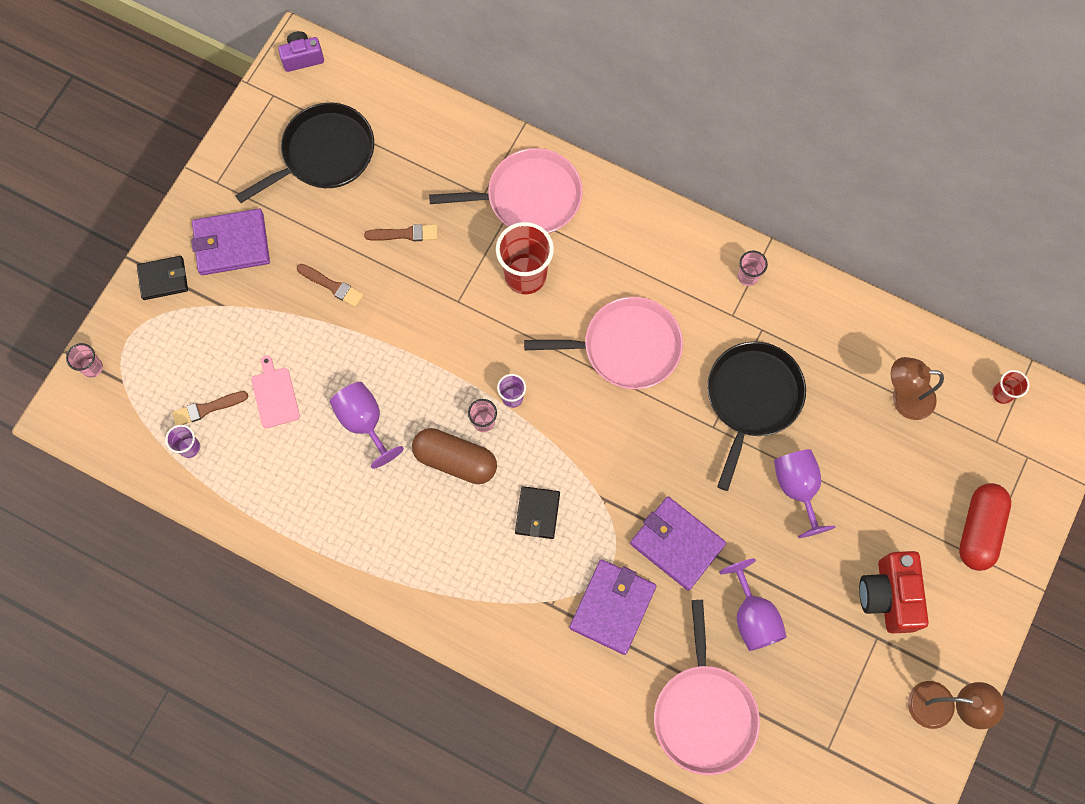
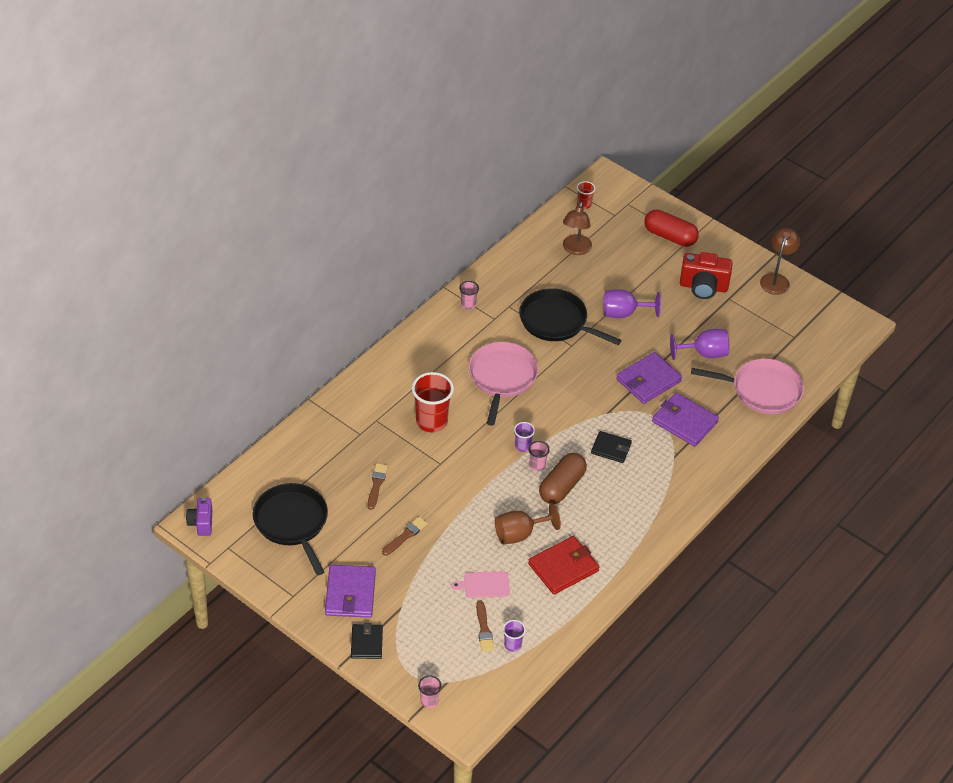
camera: 80 degrees left, 25 degrees down
purple goblet [330,382,404,469] -> brown goblet [495,503,561,544]
pink pan [429,148,583,234] -> none
none -> red wallet [528,536,599,595]

